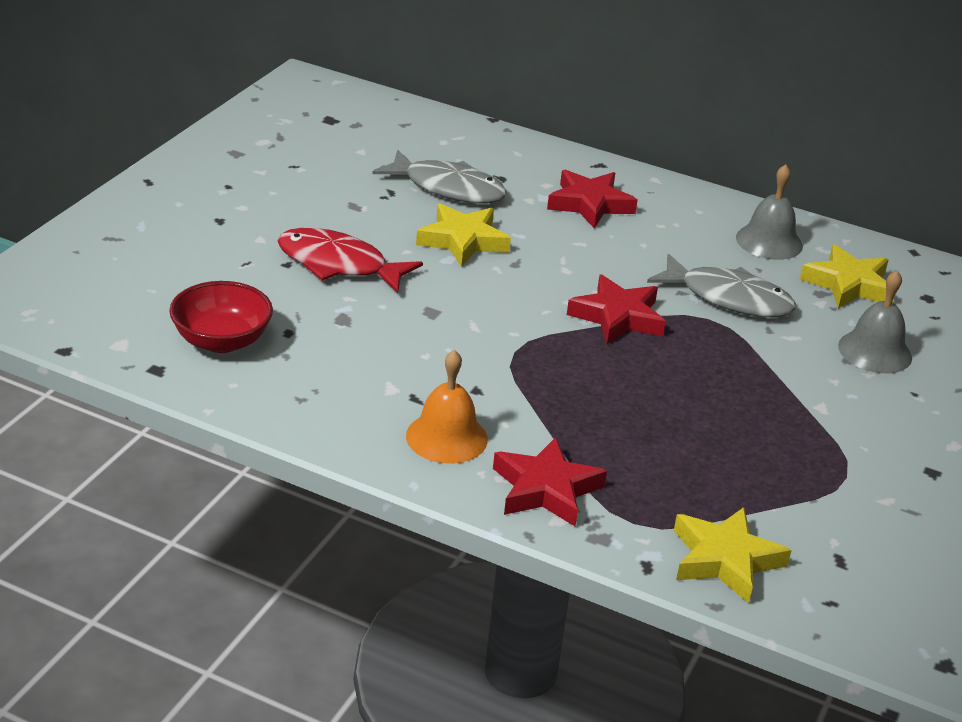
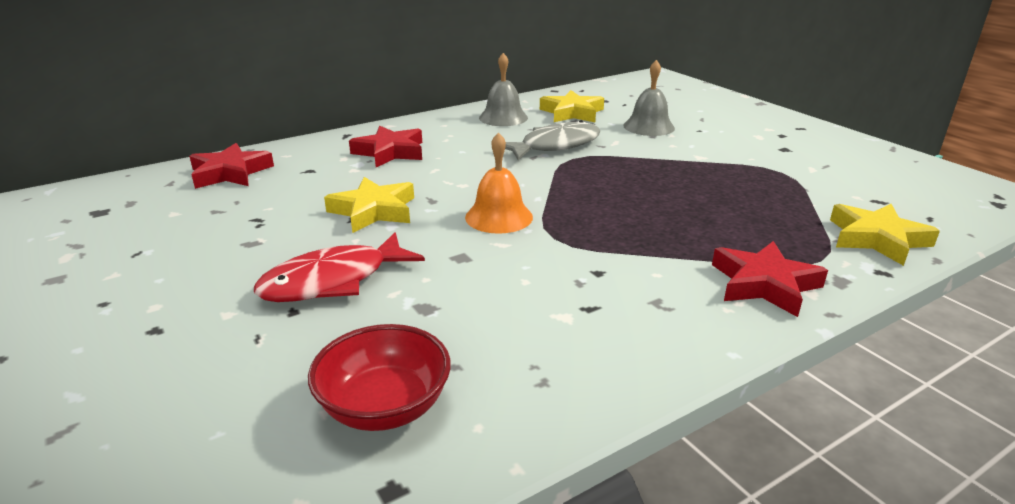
camera: 55 degrees left, 5 degrees down
grey fish [372,150,507,203] -> none
orange bell [406,350,488,464] -> orange bell moved to [465,132,533,234]
red star [567,275,666,344] -> red star moved to [189,143,274,189]

